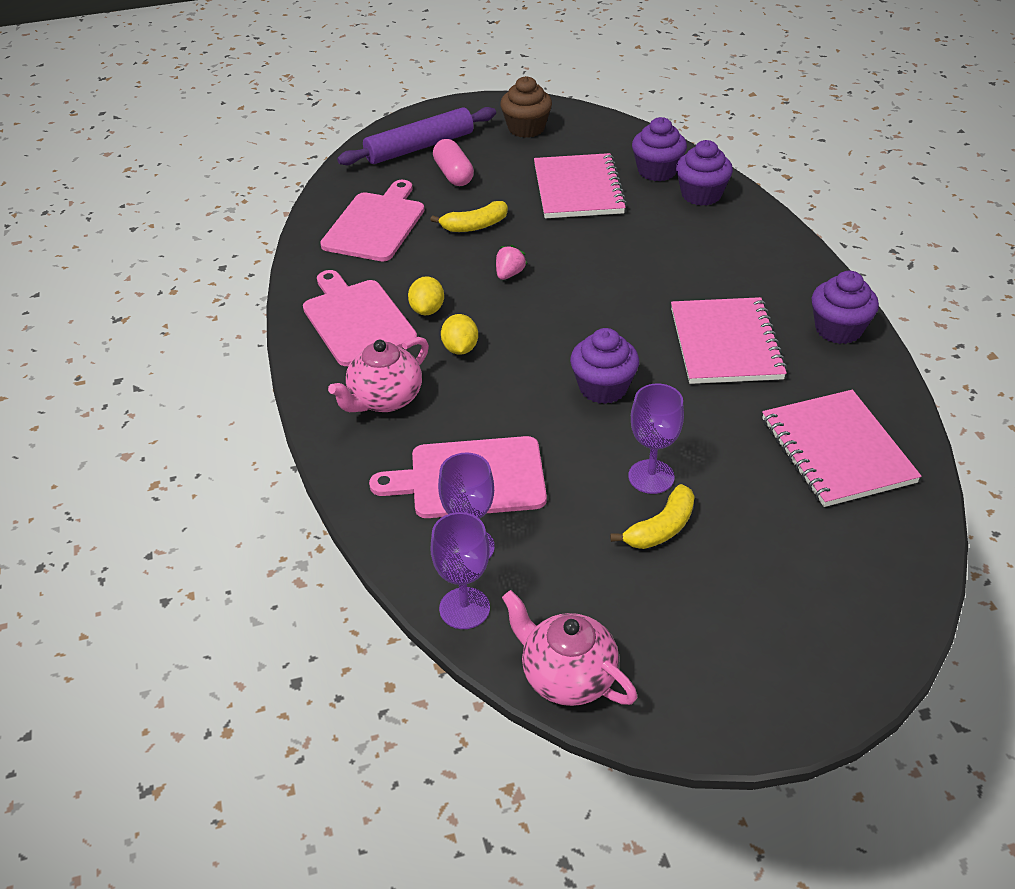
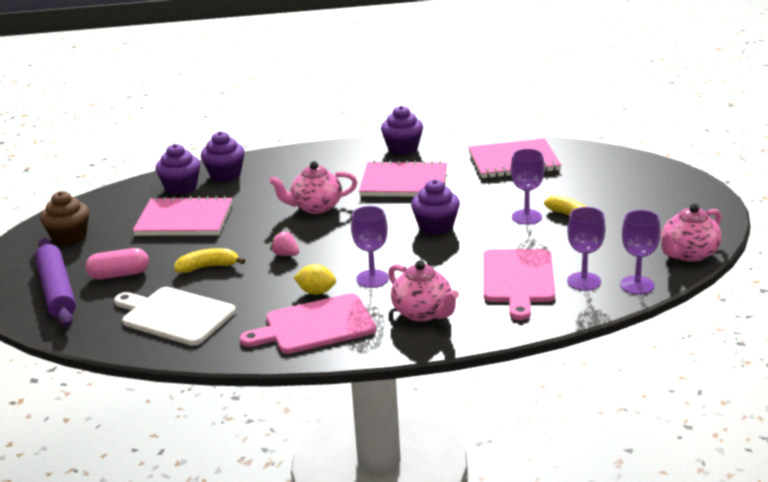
camera: 80 degrees left, 15 degrees down
pink cutting board [320,180,424,261] -> white cutting board [114,287,236,346]
yellow banana [430,201,508,232] -> yellow banana turned 90 degrees counterclockwise [174,248,245,273]
yellow lemon [441,314,478,355] -> purple goblet [351,206,389,288]
none -> pink teapot [269,161,357,214]

